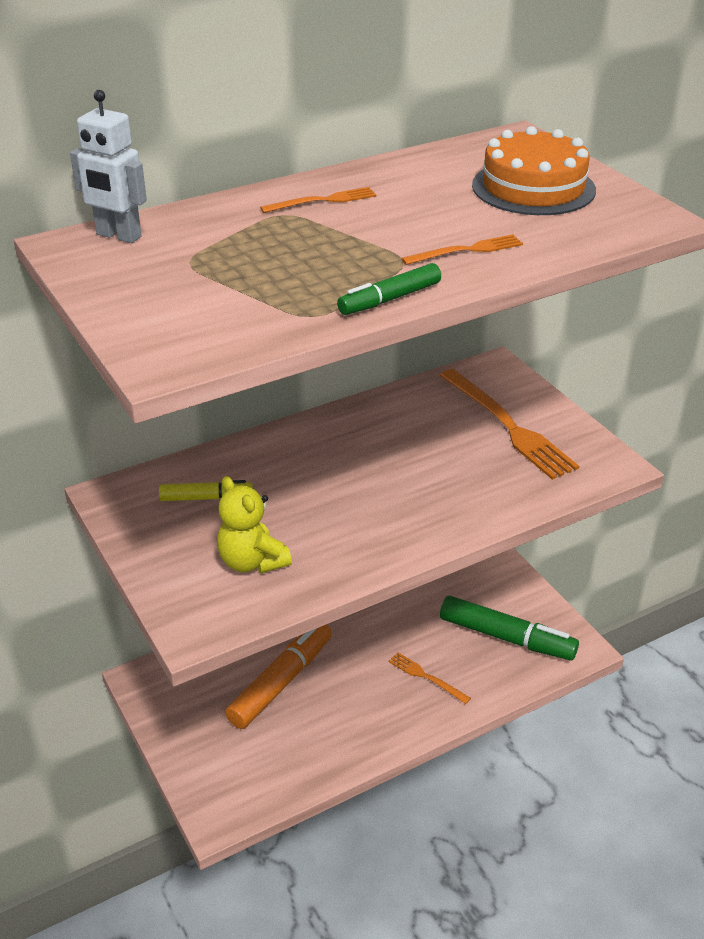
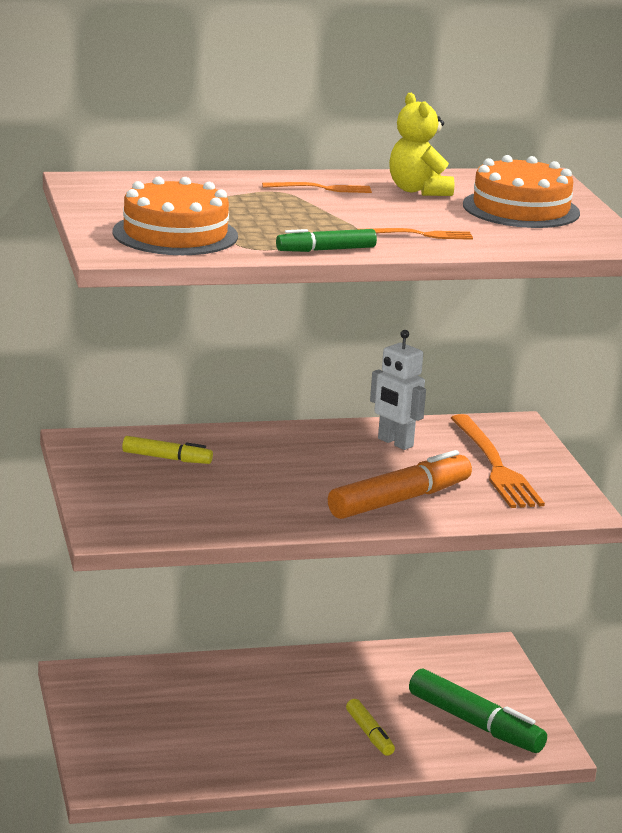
camera: 15 degrees right, 15 degrees down
white robot [70,90,147,243] -> white robot moved to [370,330,426,450]
yellow teddy bear [217,476,292,573] -> yellow teddy bear moved to [389,93,454,196]
orange marker [225,624,332,729] -> orange marker moved to [328,450,472,519]
orange fork [388,652,471,704] -> yellow marker [346,699,395,756]
none -> orange cake [113,177,238,255]

